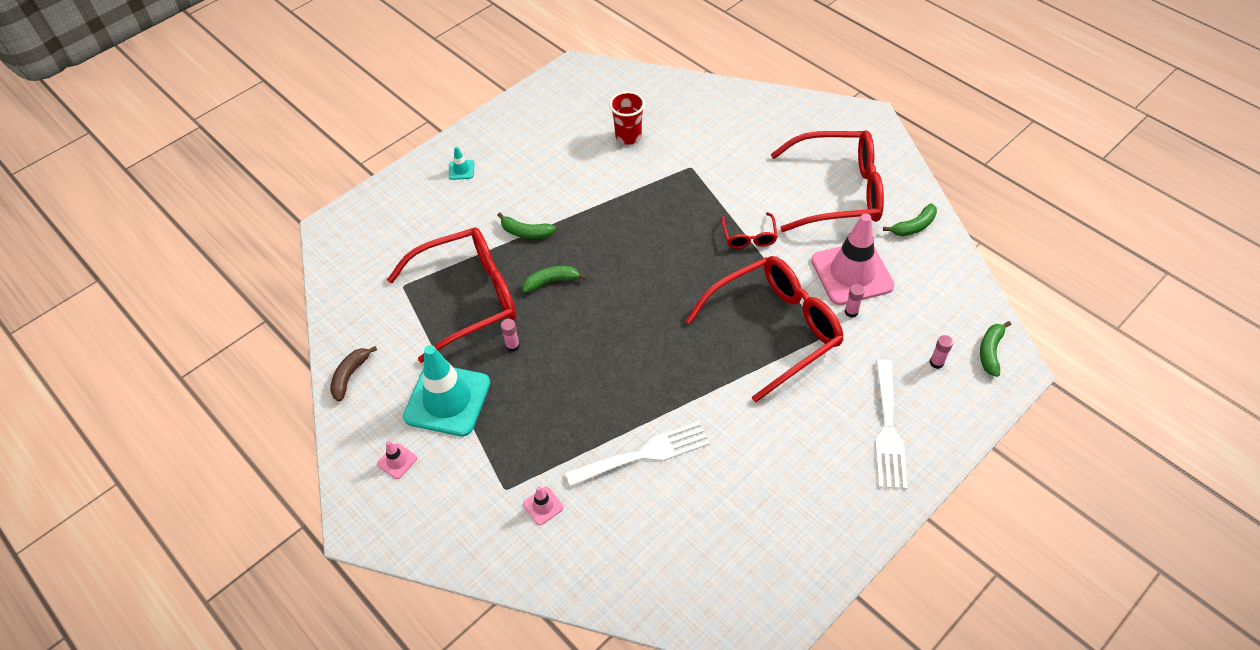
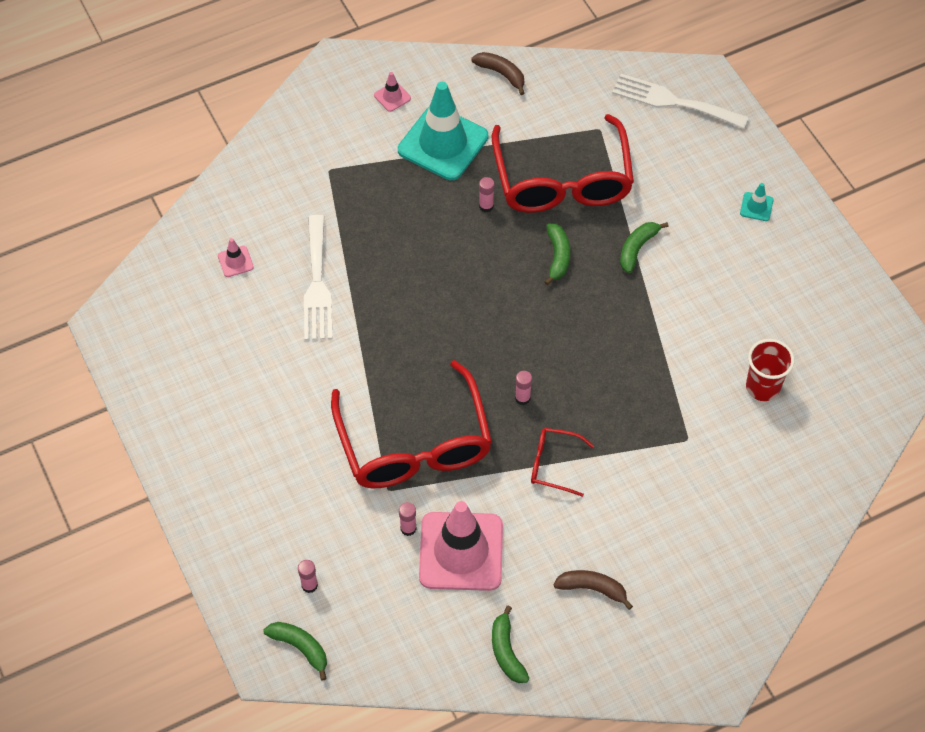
camera: 105 degrees right, 5 degrees up
pink traffic cone [523,486,564,525] -> pink traffic cone moved to [218,238,254,277]
red glasses [771,130,884,232] -> brown banana [553,570,633,610]
white fork [875,359,908,489] -> white fork moved to [612,74,749,129]
none -> pink glue stick [515,371,532,405]

